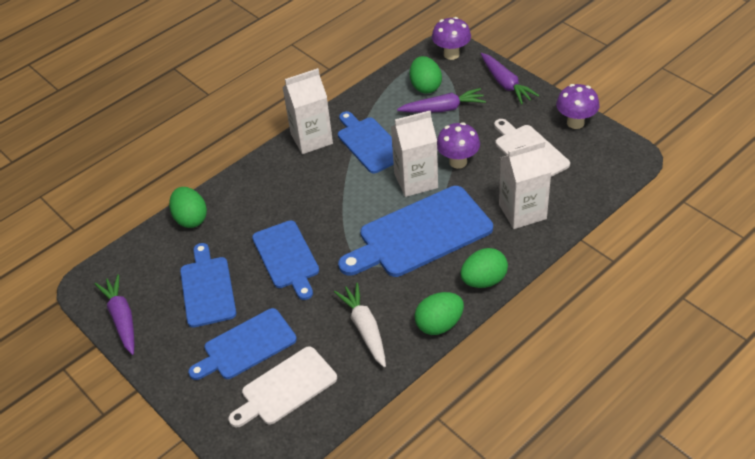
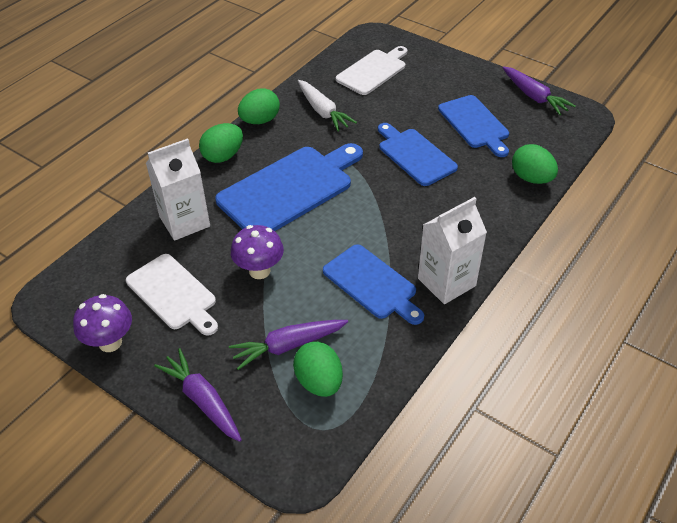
camera: 165 degrees right, 0 degrees up
blue cutting board [188,308,297,380] -> none
white carton [391,111,438,197] -> none
purple mushroom [432,17,471,60] -> none

